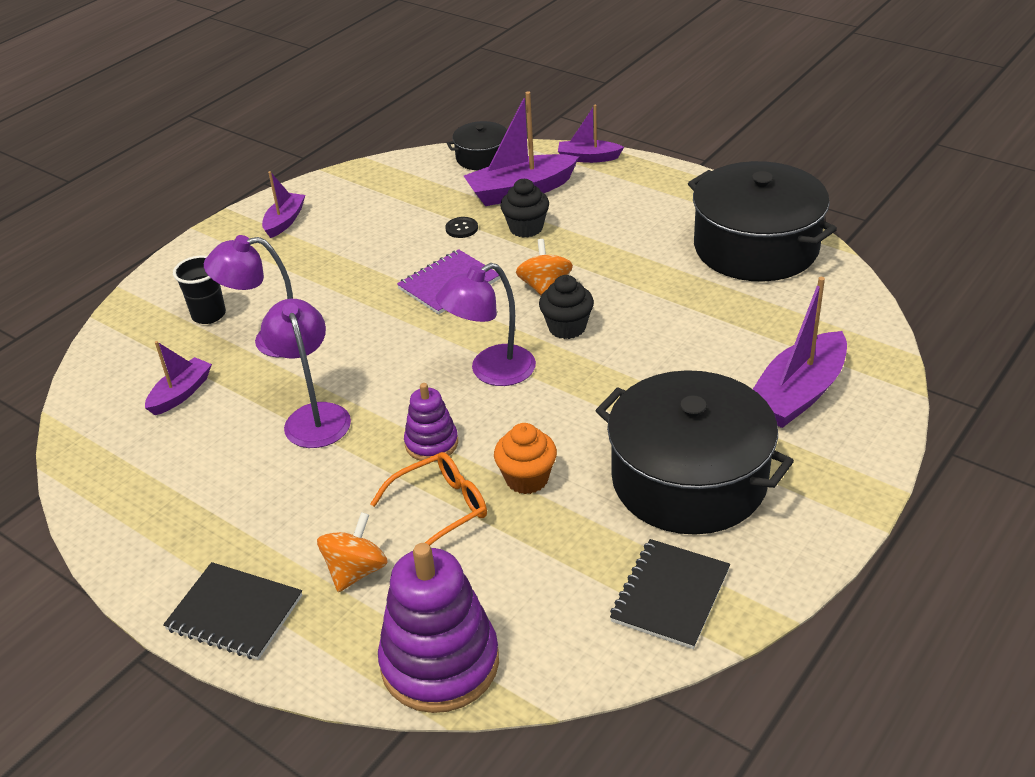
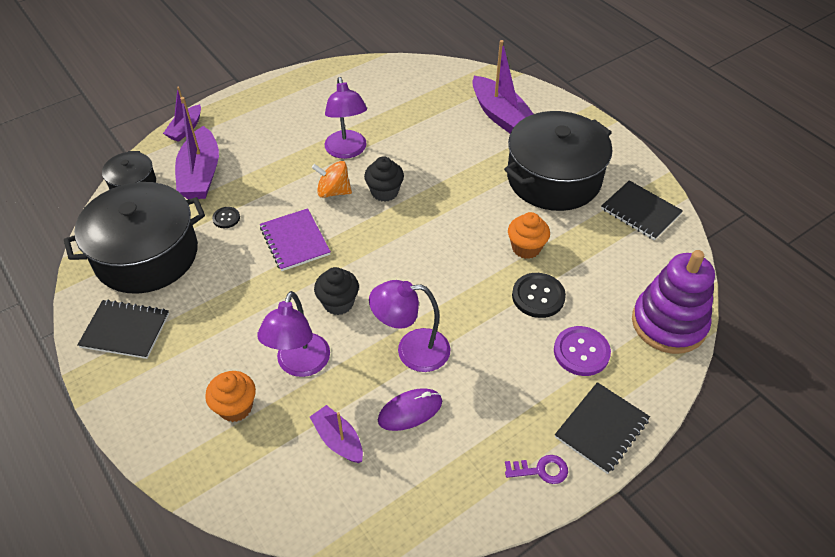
camera: 75 degrees left, 10 degrees up
black cup [173,256,226,324] -> orange cupcake [205,371,256,422]
purple boat [262,171,305,238] -> black notebook [77,299,169,359]
orange spinning top [317,512,388,592] -> purple button [554,326,611,376]
orange glasses [370,452,487,546] -> black button [512,273,566,318]
purple stacking toy [404,383,458,461] -> none
purple lamp [436,263,536,386] -> purple lamp moved to [325,77,367,159]
black cupcake [500,179,549,238] -> black cupcake moved to [314,267,359,315]
black pot [688,161,837,282] -> black pot moved to [64,182,205,294]
none -> purple mouse [378,388,442,431]
none -> purple key [505,455,568,484]

